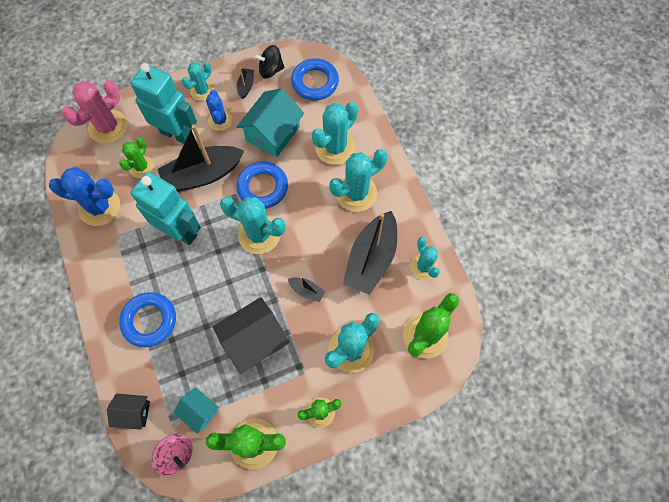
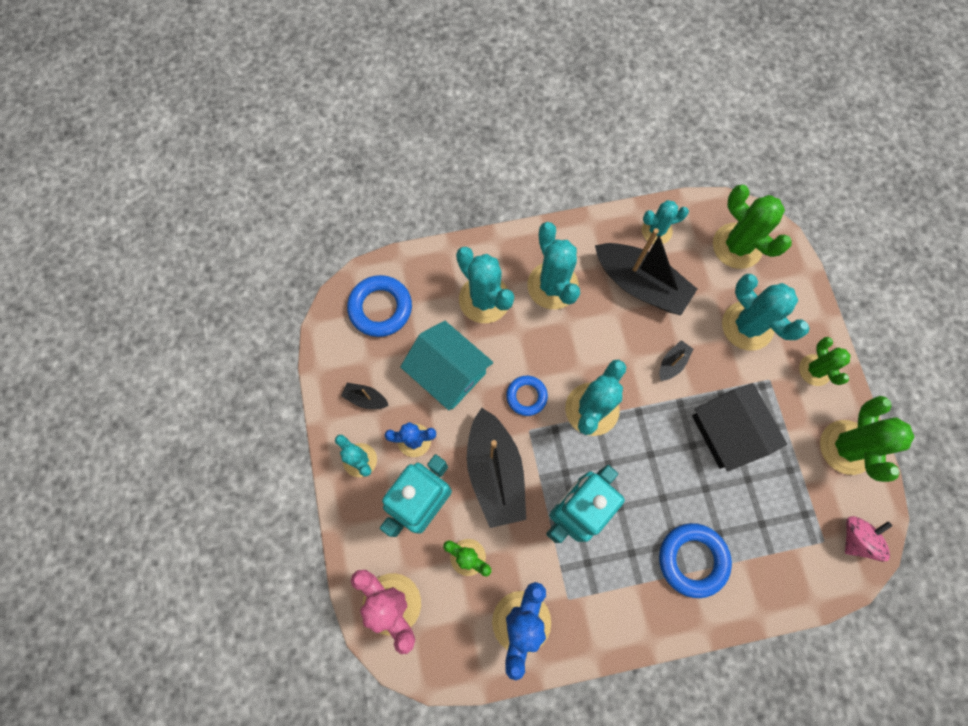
camera: 80 degrees left, 5 degrees up
black house [107,394,150,430] -> none
turquoise house [173,387,219,434] -> none
blue ring [236,162,288,209] -> blue ring [506,376,548,416], size x0.62
black spinning top [254,45,285,79] -> none

